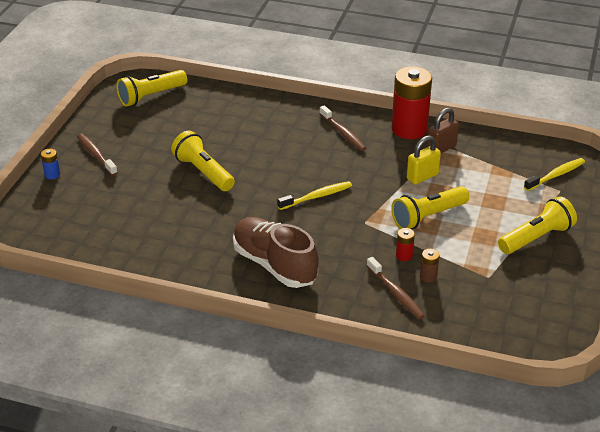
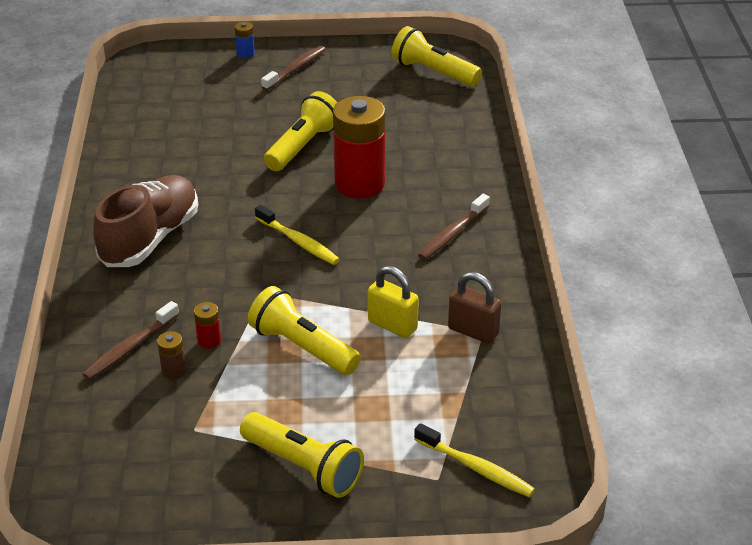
camera: 70 degrees right, 0 degrees up
red battery [392,66,432,139] -> red battery moved to [333,96,385,198]

